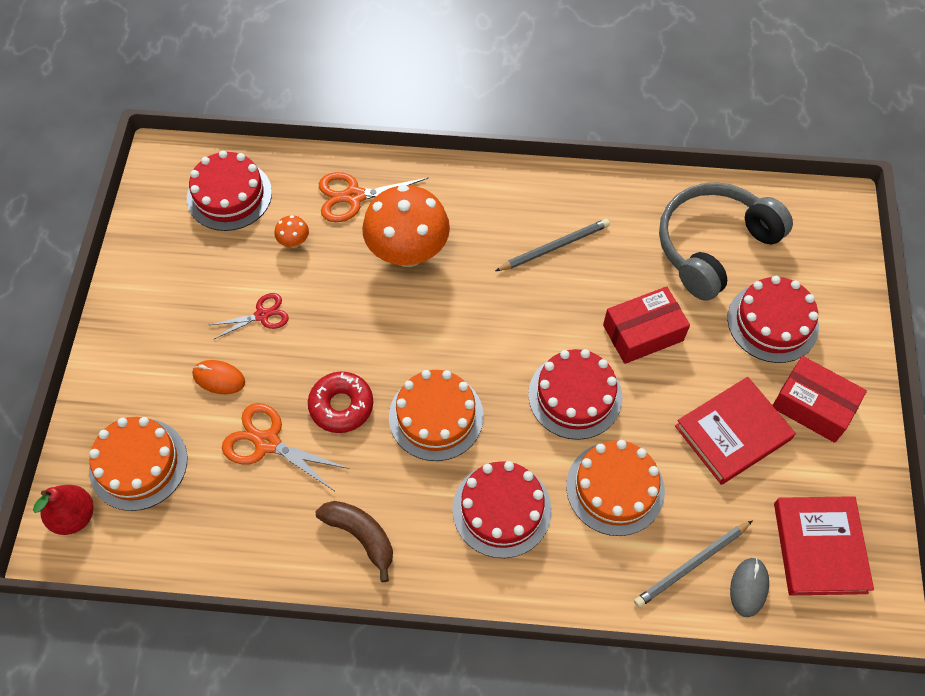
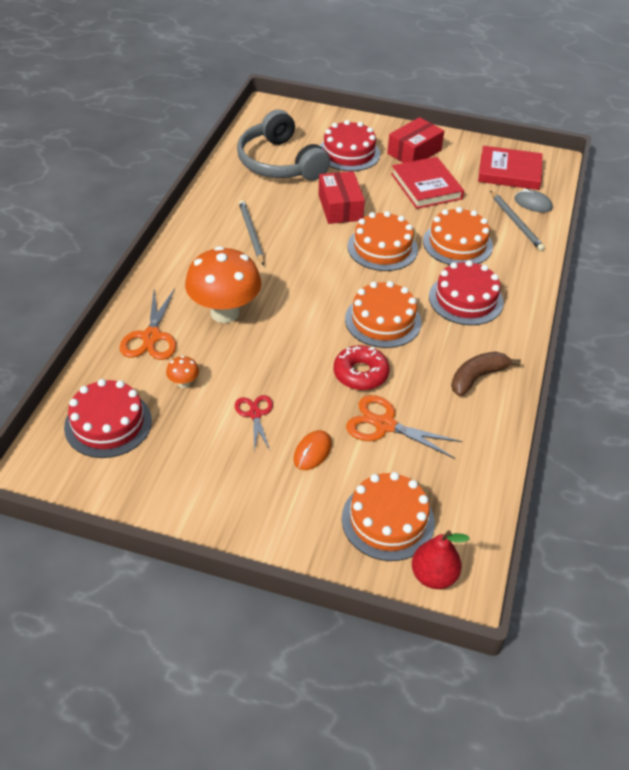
camera: 80 degrees left, 15 degrees down
orange scissors [222,403,349,491] -> orange scissors turned 75 degrees clockwise [346,395,463,459]
red cake [528,349,622,440] -> orange cake [347,211,418,271]

